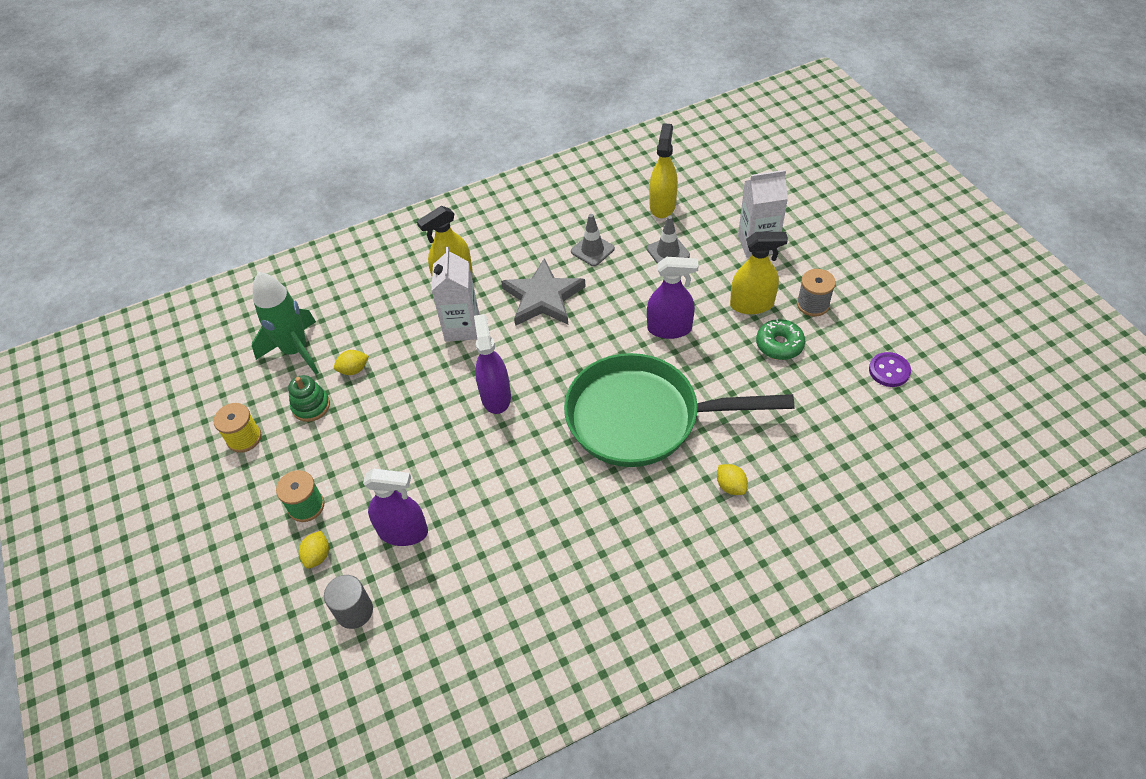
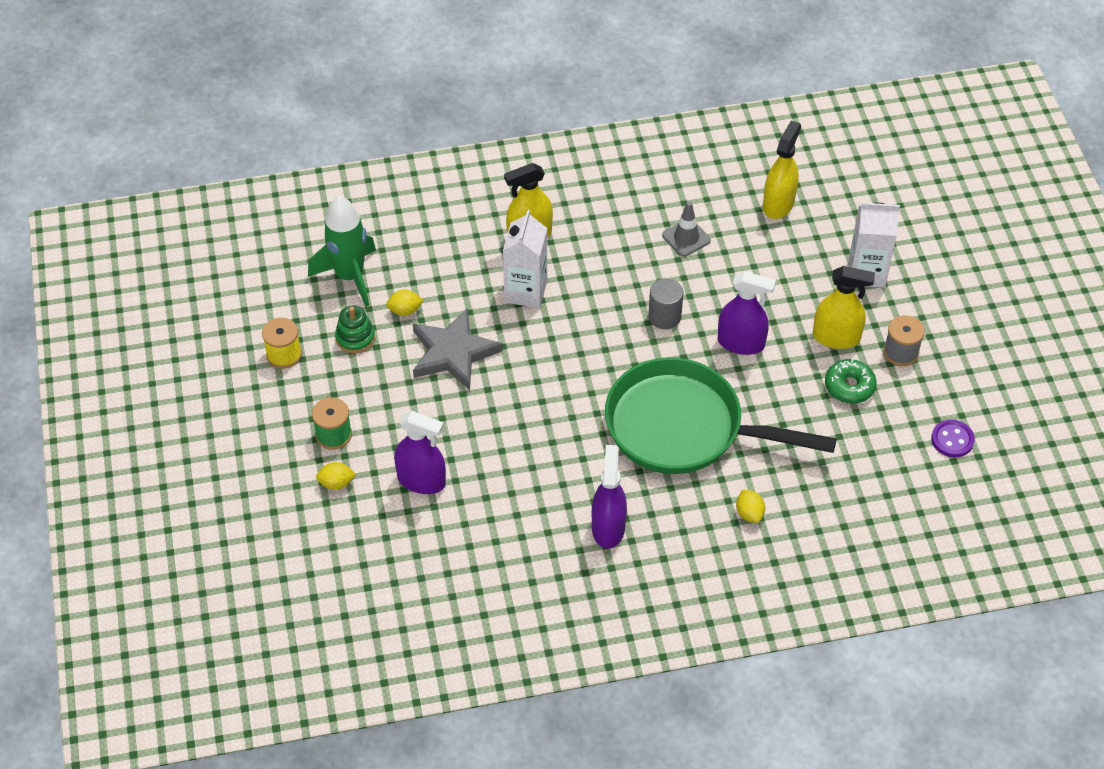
camera: 10 degrees right, 0 degrees up
yellow lemon [299,531,329,569] -> yellow lemon turned 60 degrees clockwise [316,462,356,490]
grey cylinder [324,575,373,629] -> grey cylinder moved to [648,279,683,329]
purple spray bottle [474,314,511,414] -> purple spray bottle moved to [592,445,627,549]
grey star [501,258,586,326] -> grey star moved to [413,309,503,390]
grey traffic cone [647,215,690,264] -> none

